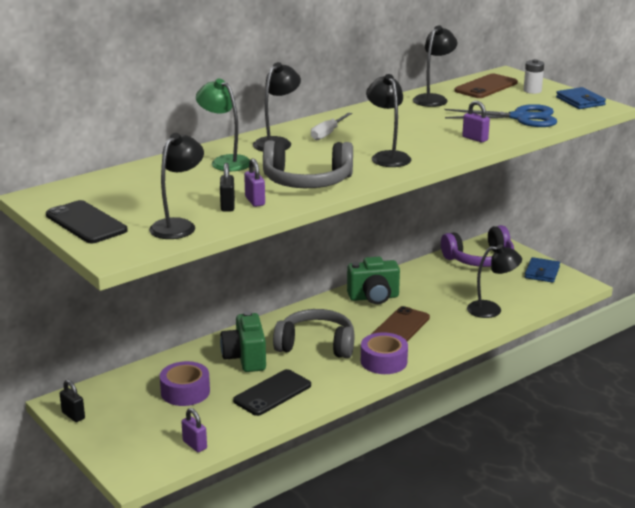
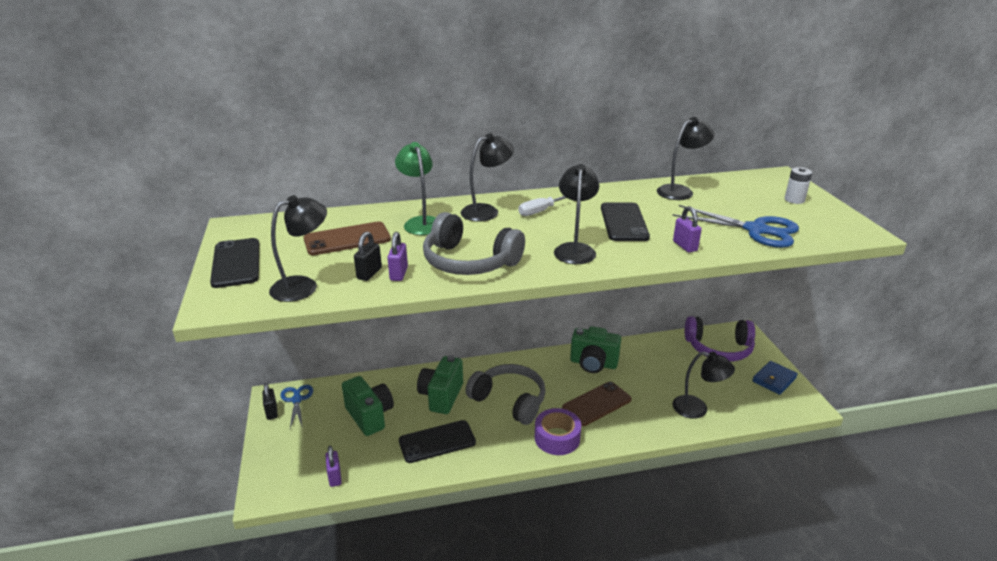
camera: 25 degrees right, 5 degrees up
purple tape [160,361,210,406] -> green camera [342,376,394,436]
brown phone [454,73,518,98] -> brown phone moved to [303,222,391,255]
blue wallet [556,87,606,109] -> none
none -> blue scissors [280,385,313,428]
none -> black phone [601,202,650,241]

